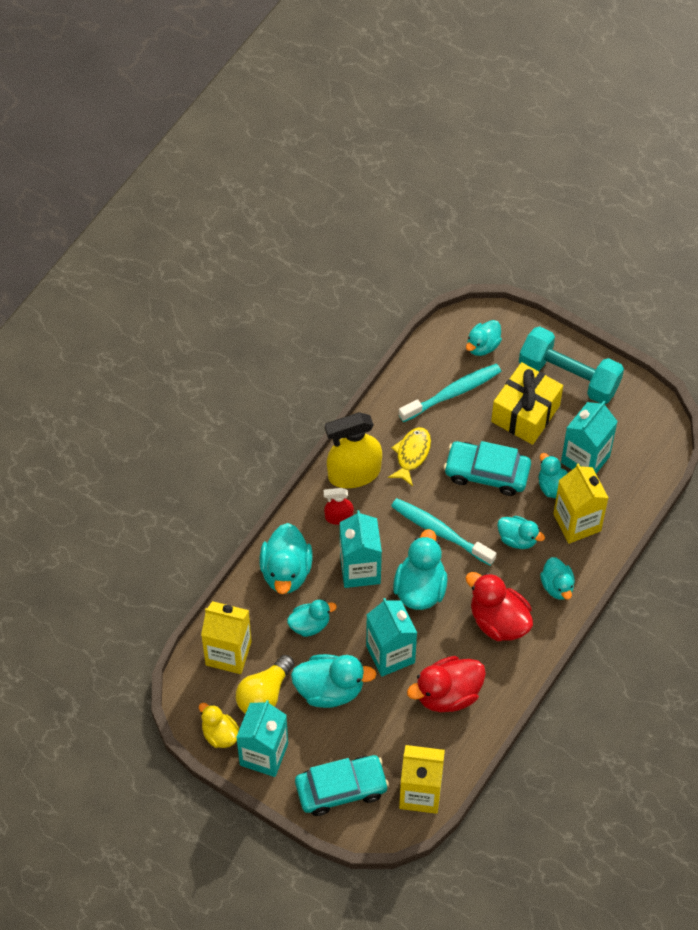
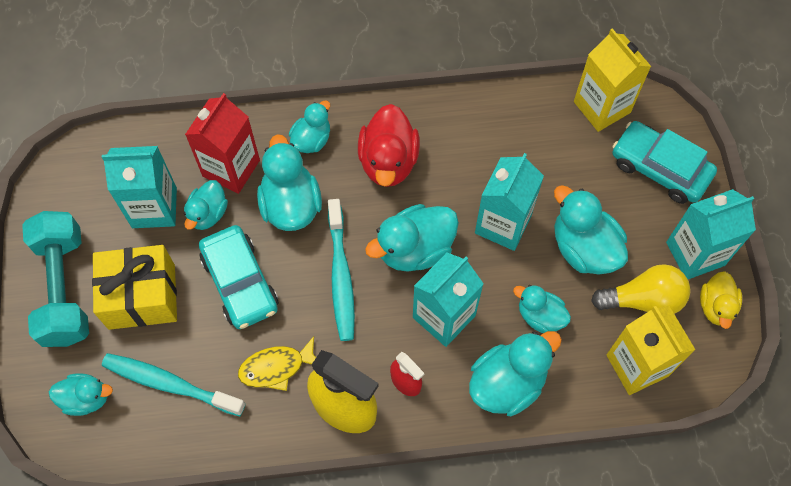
camera: 130 degrees left, 5 degrees up
red duck [407,656,486,712] -> none
turquoise duck [497,516,545,549] -> turquoise duck [257,134,322,231], size x1.62
yellow carton [553,463,609,544] -> red carton [185,93,260,194]

